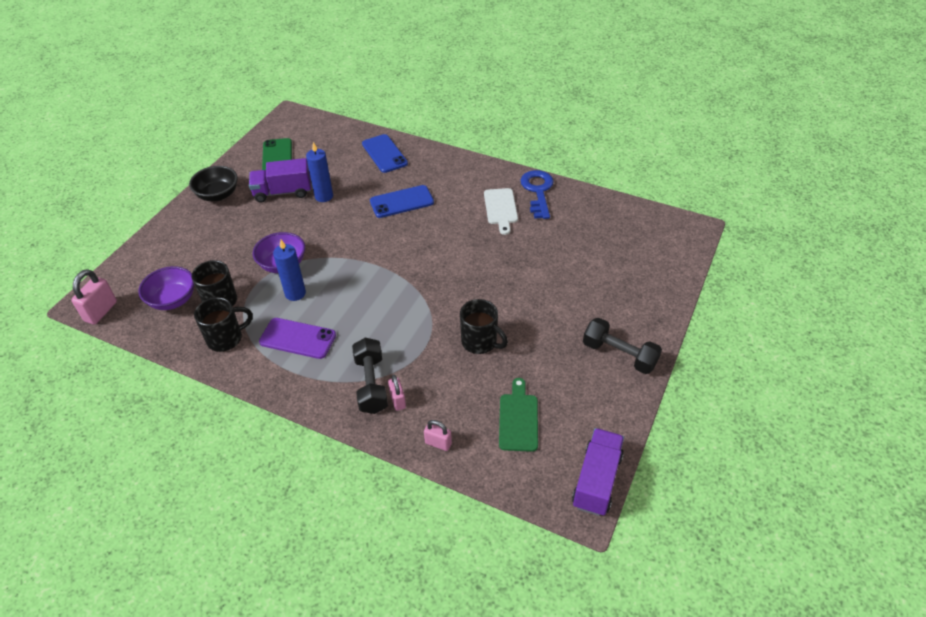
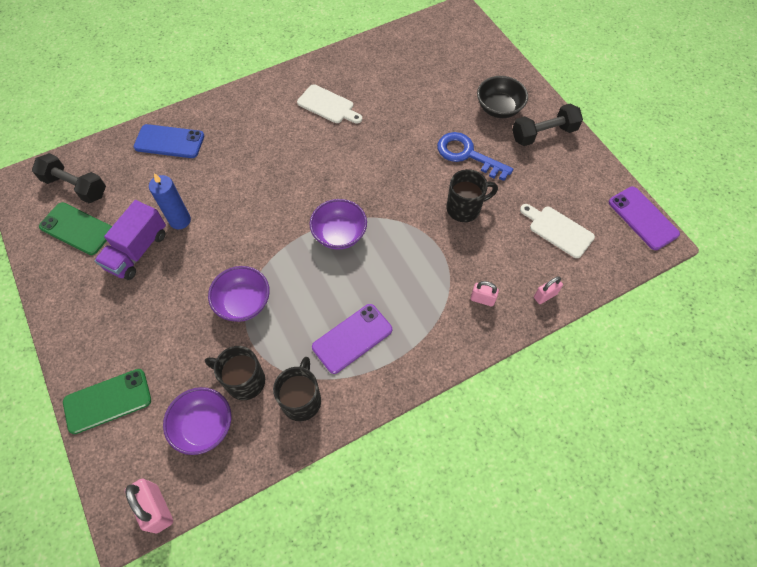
camera: 55 degrees left, 15 degrees up
black bowl [189,166,238,201] -> black bowl moved to [477,76,528,118]
blue candle [273,240,306,301] -> none
black dumbbell [352,338,388,414] -> black dumbbell moved to [32,153,106,203]
blue phone [370,185,434,218] -> none
green cutting board [499,378,538,452] -> white cutting board [520,204,595,258]
blue key [520,170,554,219] -> blue key moved to [437,132,513,181]
purple truck [572,428,624,516] -> purple phone [609,187,680,250]
none -> green phone [63,369,151,434]
none -> purple bowl [310,199,367,250]

